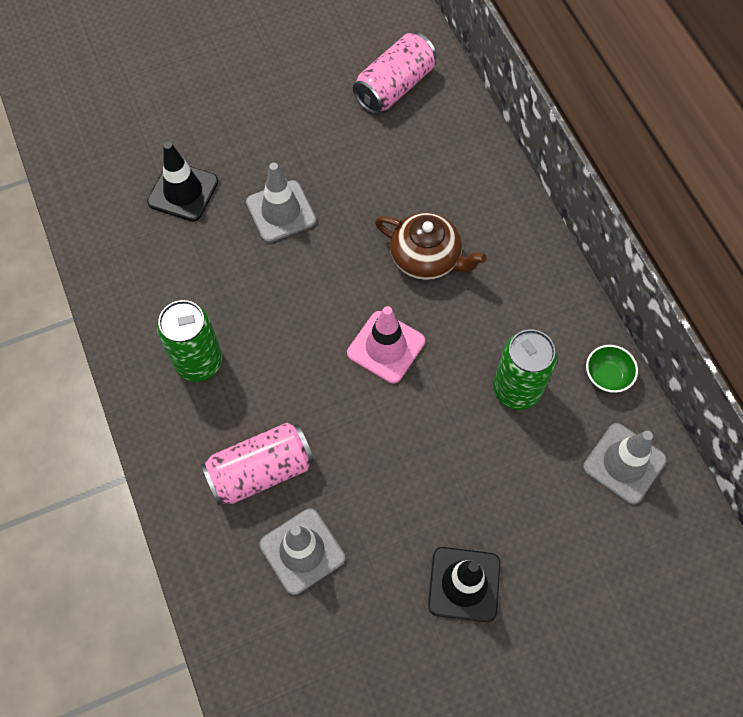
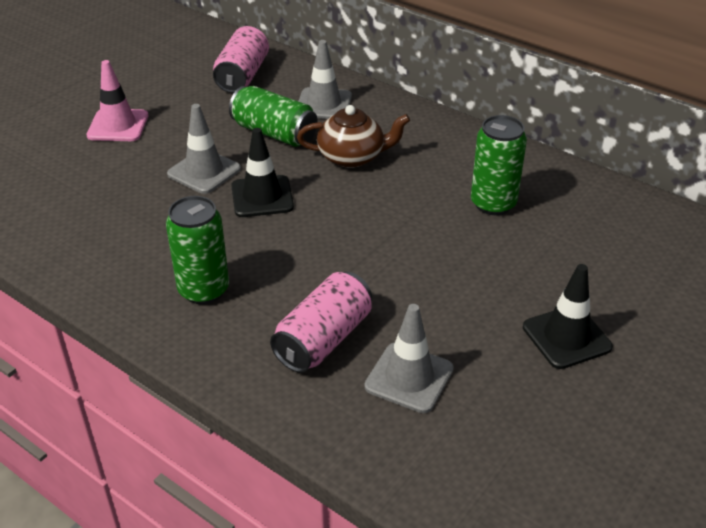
camera: 30 degrees left, 25 degrees down
black traffic cone [147,142,218,221] -> black traffic cone moved to [231,128,294,217]
pink traffic cone [347,306,425,384] -> pink traffic cone moved to [87,60,148,141]
grey traffic cone [583,423,666,505] -> grey traffic cone moved to [298,40,352,119]
green bowl [586,345,638,393] -> none
none -> green can [229,86,318,147]

